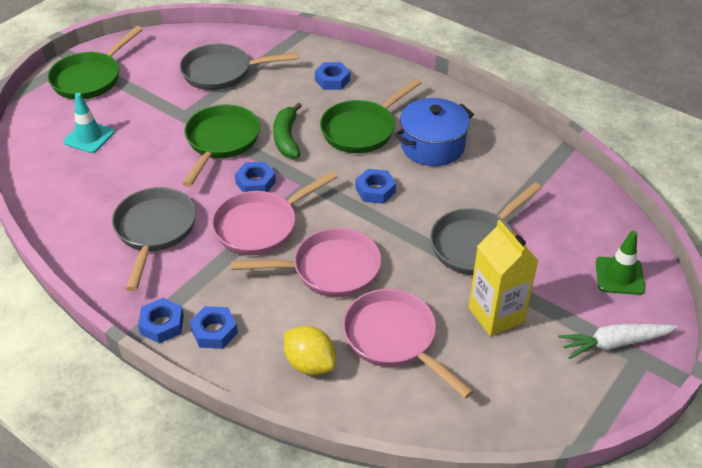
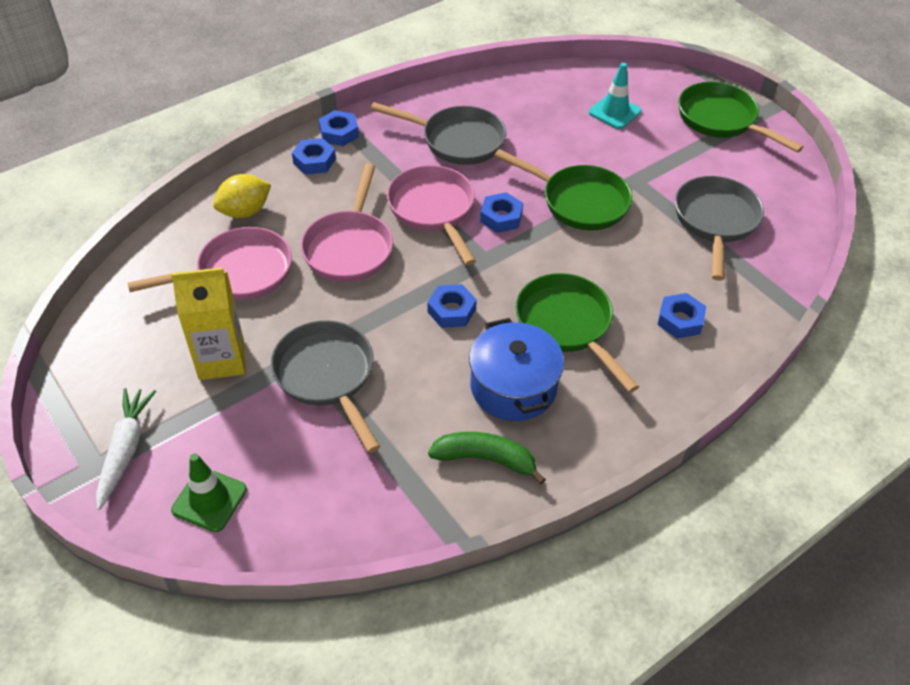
camera: 105 degrees right, 5 degrees up
green banana [273,103,302,158] -> green banana moved to [428,432,546,485]

